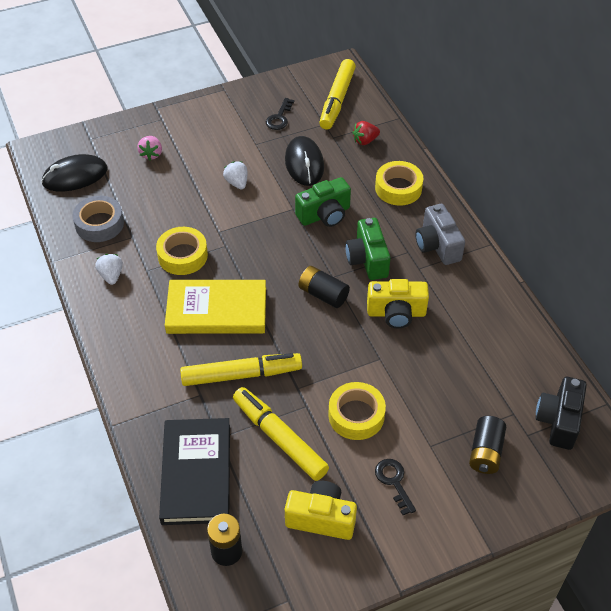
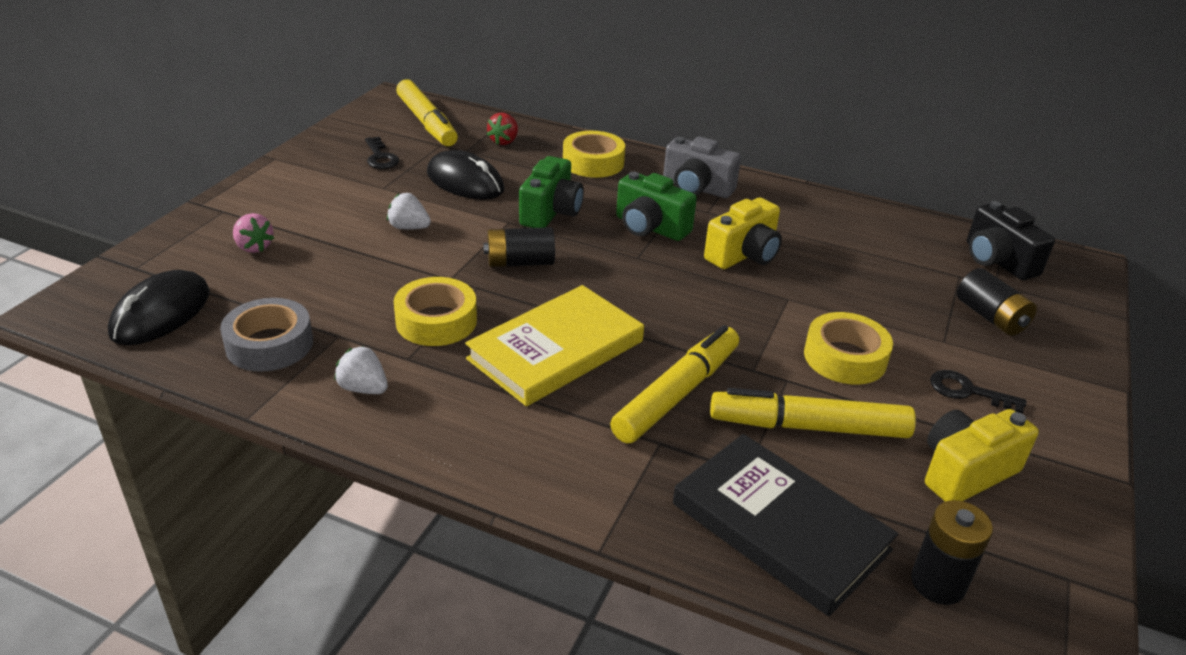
camera: 45 degrees left, 15 degrees down
black battery [299,266,350,308] -> black battery moved to [483,227,555,267]

